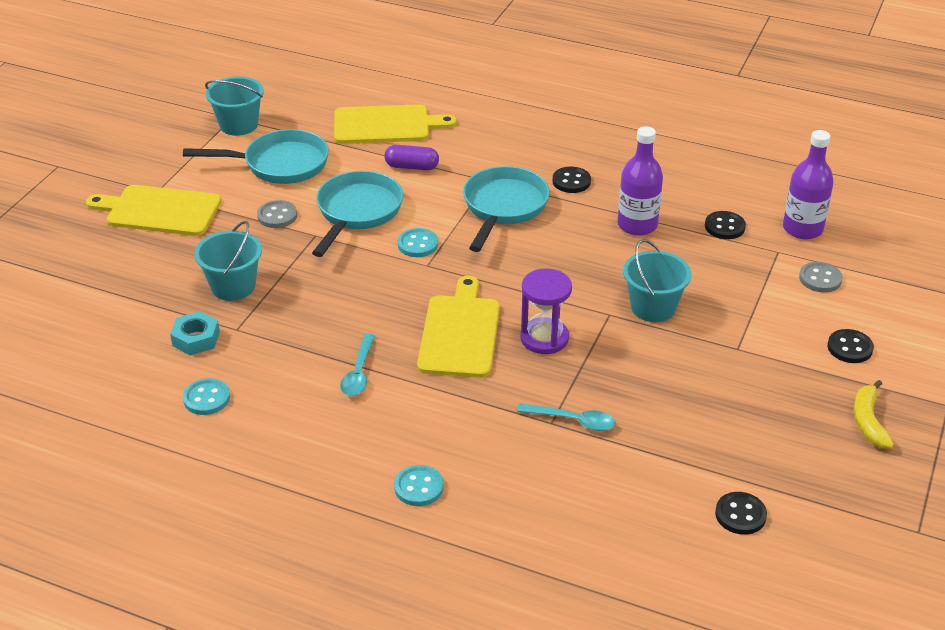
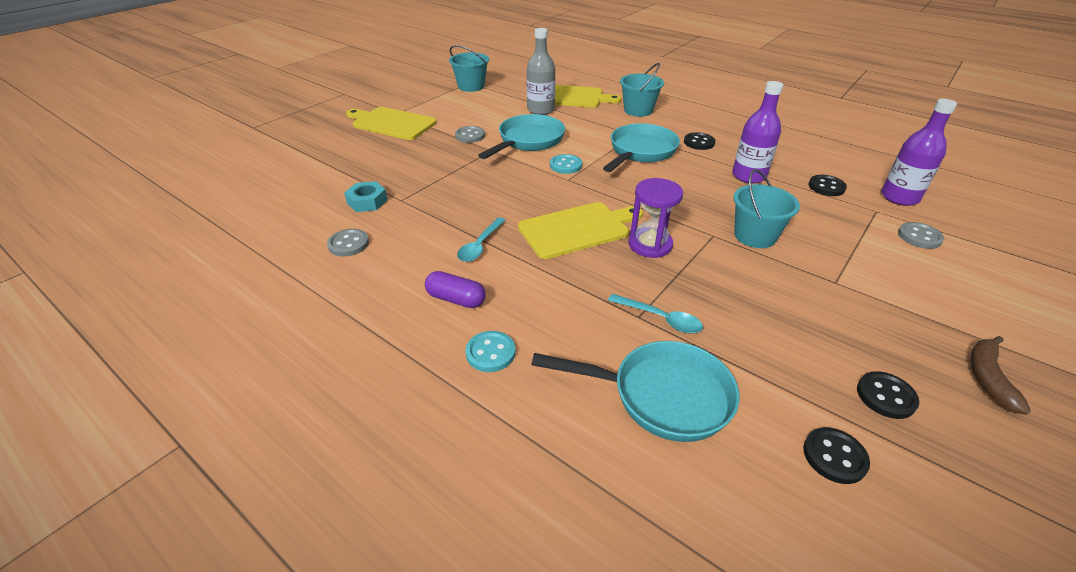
camera: 15 degrees right, 0 degrees up
turquoise pan [183,129,329,184] -> turquoise pan moved to [531,341,739,442]
turquoise button [183,378,230,415] -> grey button [327,229,369,257]
turquoise bucket [195,221,262,301] -> turquoise bucket moved to [620,63,664,117]
purple capsule [384,145,439,170] -> purple capsule moved to [425,271,486,308]
yellow cutting board [417,276,500,378] -> yellow cutting board turned 45 degrees clockwise [518,202,643,259]
black button [827,329,874,363] -> black button moved to [857,371,919,419]
yellow banana [854,380,894,449] -> brown banana [970,336,1031,415]
none -> grey bottle [527,28,555,115]

